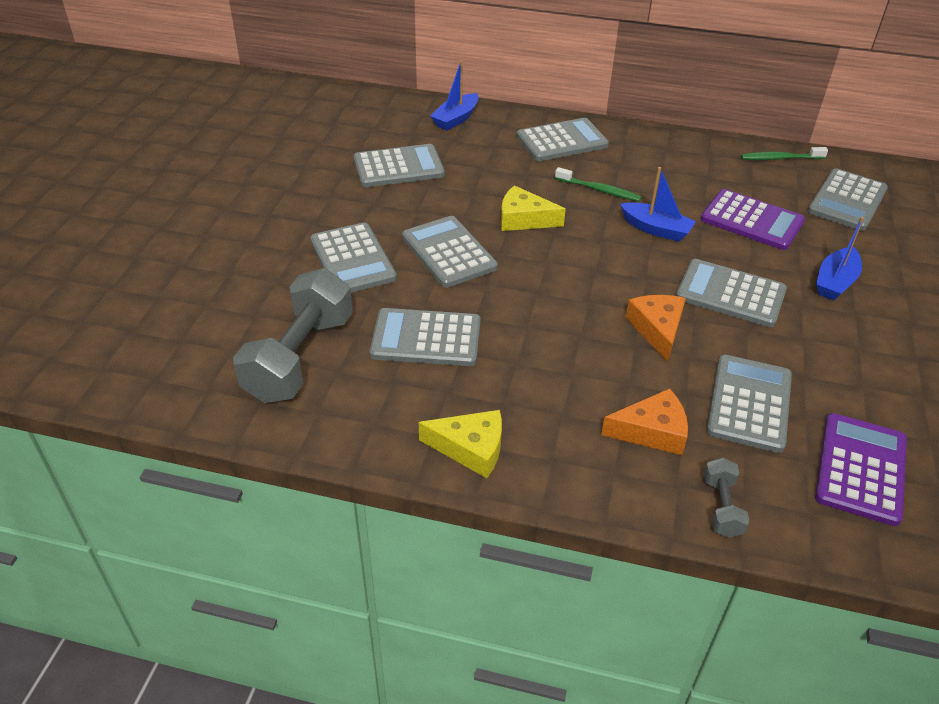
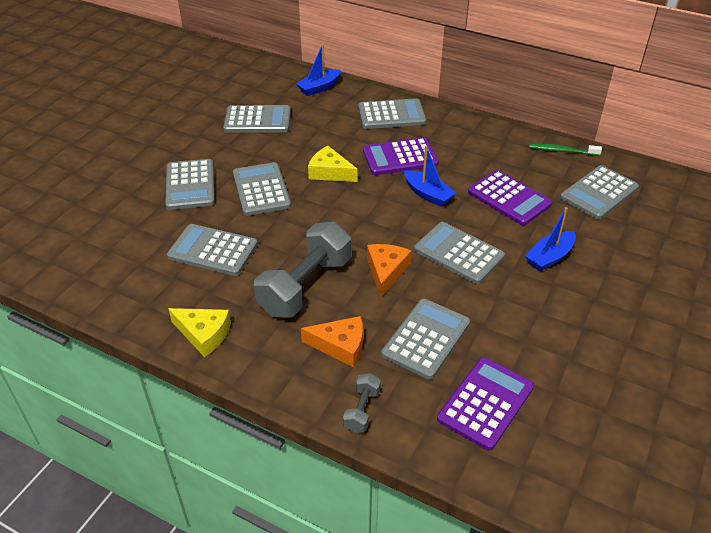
camera: 15 degrees right, 0 degrees up
grey dumbbell [233,268,353,403] -> grey dumbbell moved to [254,222,351,318]
green toothbrush [555,167,641,202] -> purple calculator [363,137,439,175]

